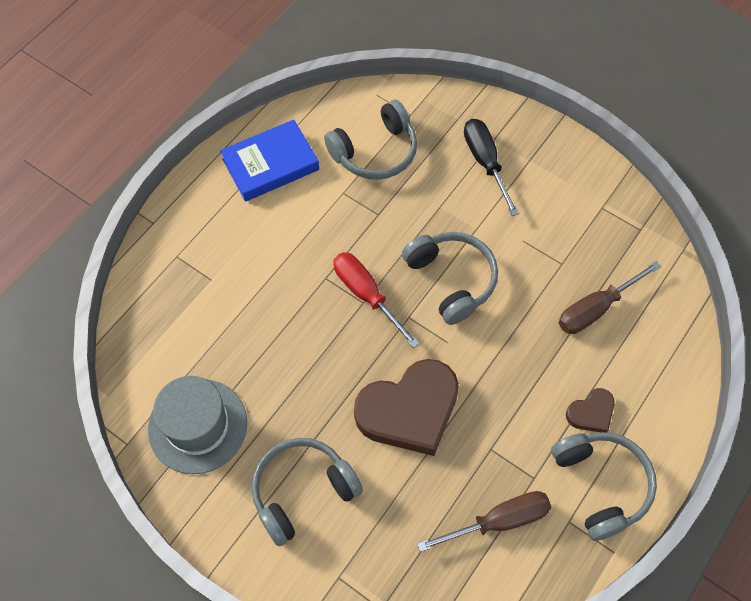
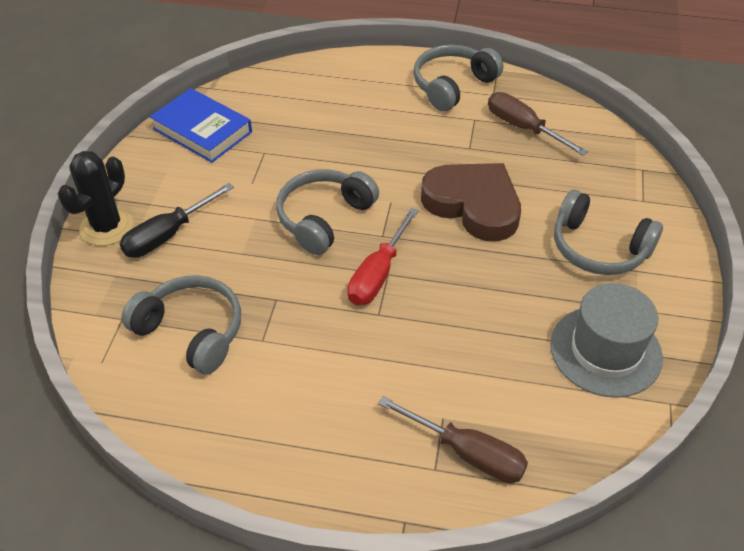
camera: 115 degrees left, 15 degrees down
blue book [220,120,319,202] -> blue book moved to [150,88,252,163]
brown screwdriver [559,261,661,334] -> brown screwdriver moved to [378,396,528,483]
brown heart [566,388,615,432] -> none
none -> black cactus [58,151,133,246]

